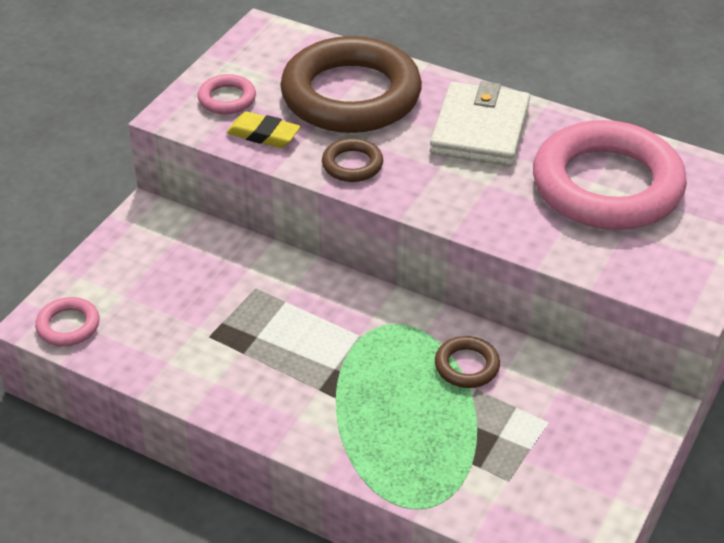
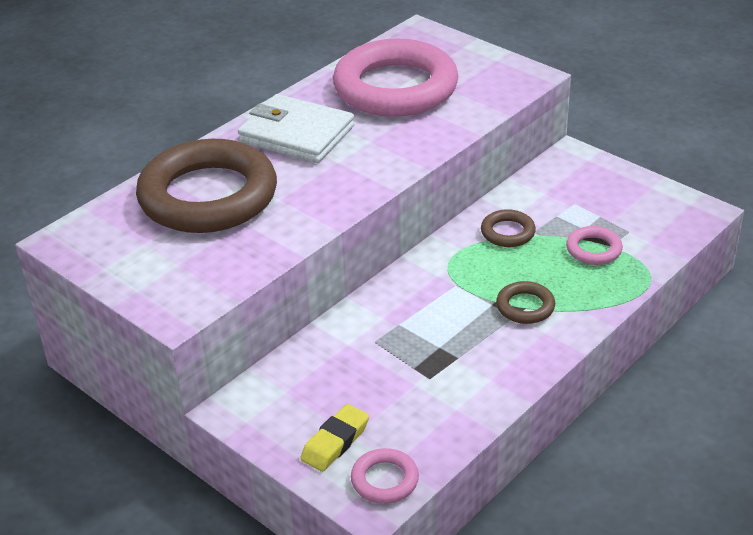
camera: 75 degrees left, 5 degrees down
pink ring [198,74,256,114] -> pink ring moved to [566,226,623,265]
yellow eraser [227,112,301,148] -> yellow eraser moved to [300,404,369,472]
brown ring [322,138,383,182] -> brown ring moved to [496,281,555,324]

